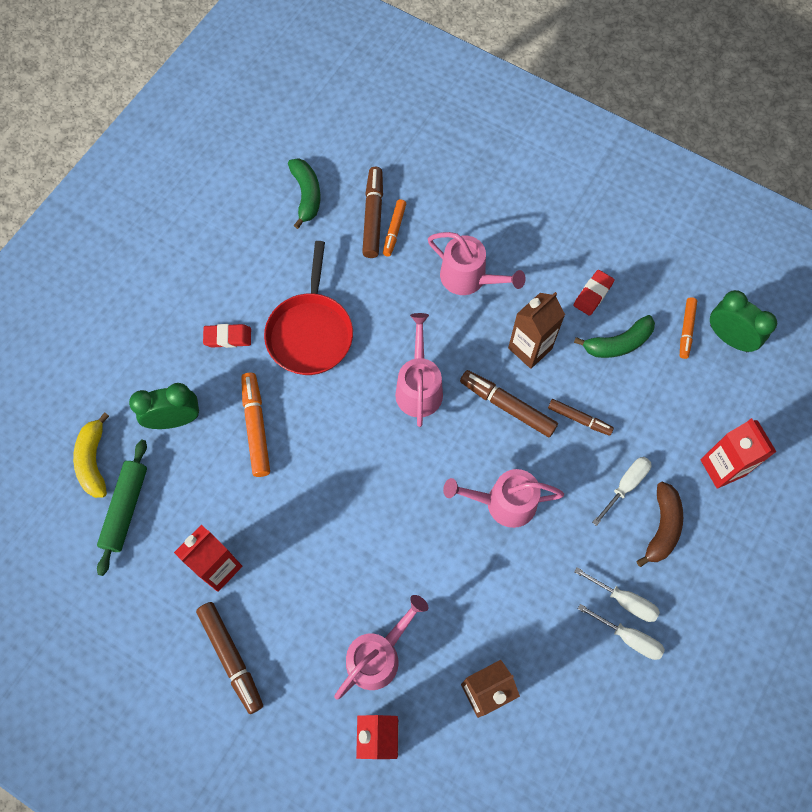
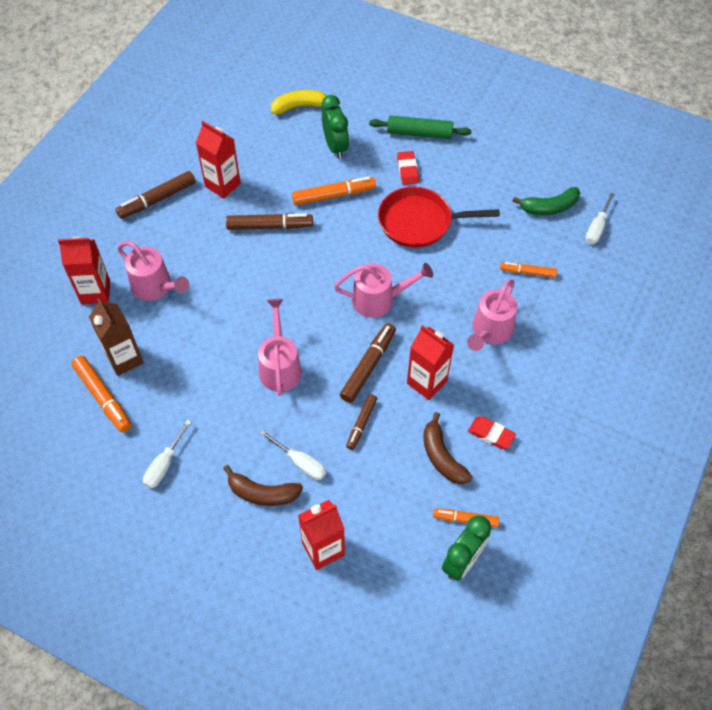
camera: 85 degrees right, 10 degrees down
green rolling pin [97,440,147,576] -> green rolling pin moved to [369,115,472,139]
brown marker [362,167,383,258] -> brown marker moved to [226,213,313,230]
brown carton [508,292,565,369] -> red carton [407,325,454,400]
green banana [574,315,655,358] -> brown banana [424,412,472,484]
white screwdriver [574,567,660,622] -> white screwdriver moved to [585,193,615,244]
none -> orange marker [71,356,132,432]

